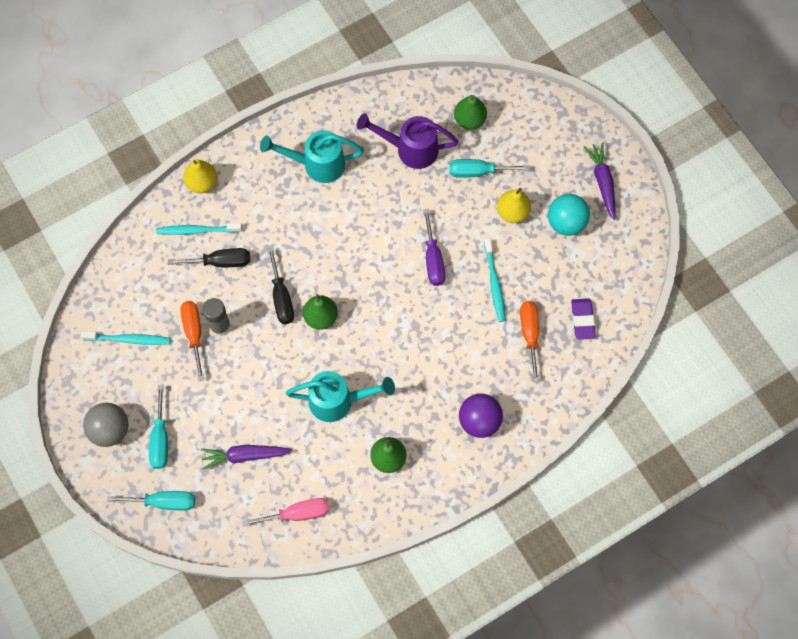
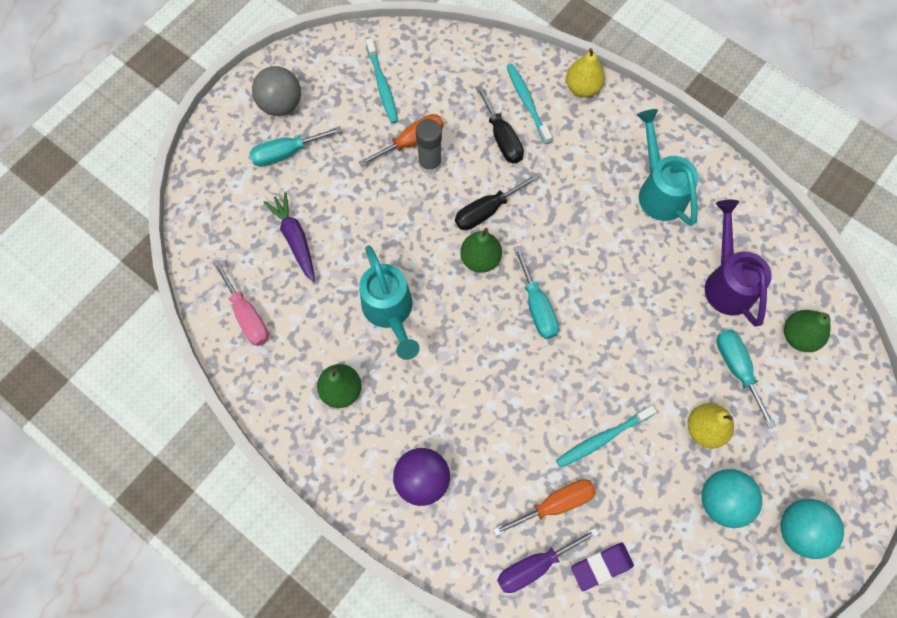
camera: 70 degrees right, 0 degrees up
turquoise screwdriver [107,491,195,510] -> turquoise screwdriver moved to [514,246,559,339]
purple screwdriver [423,209,445,286] -> purple screwdriver moved to [497,528,599,593]
purple carrot [584,142,615,220] -> turquoise ball [780,499,844,559]

